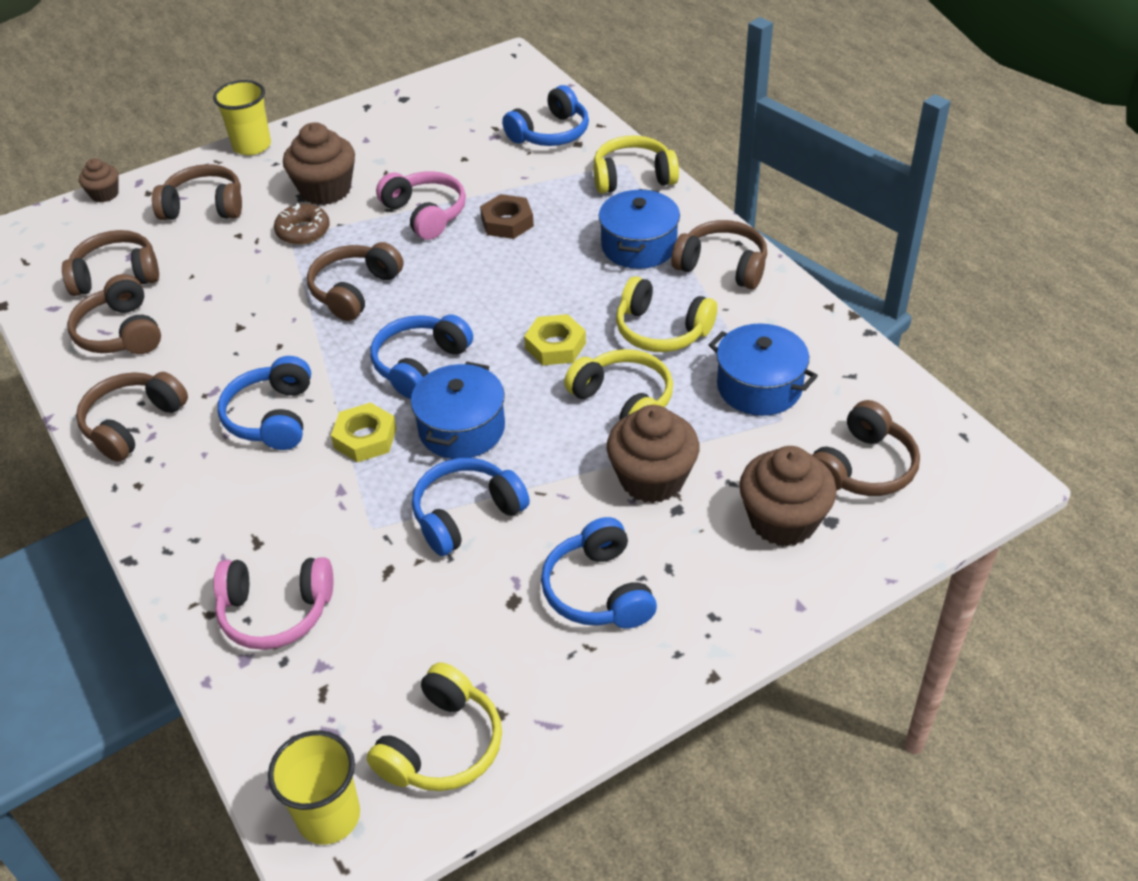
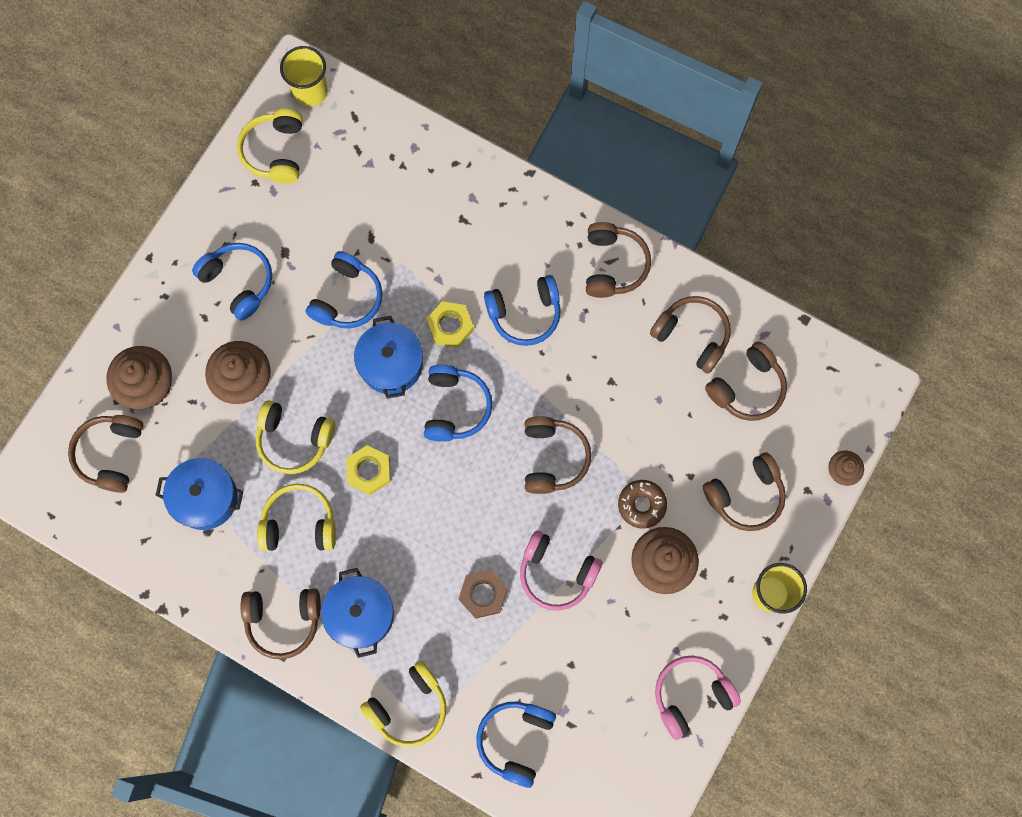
camera: 150 degrees right, 30 degrees up
pink headphones [213,557,333,650] -> pink headphones moved to [655,656,741,740]
blue headphones [218,356,311,450] -> blue headphones turned 105 degrees clockwise [484,275,561,346]

